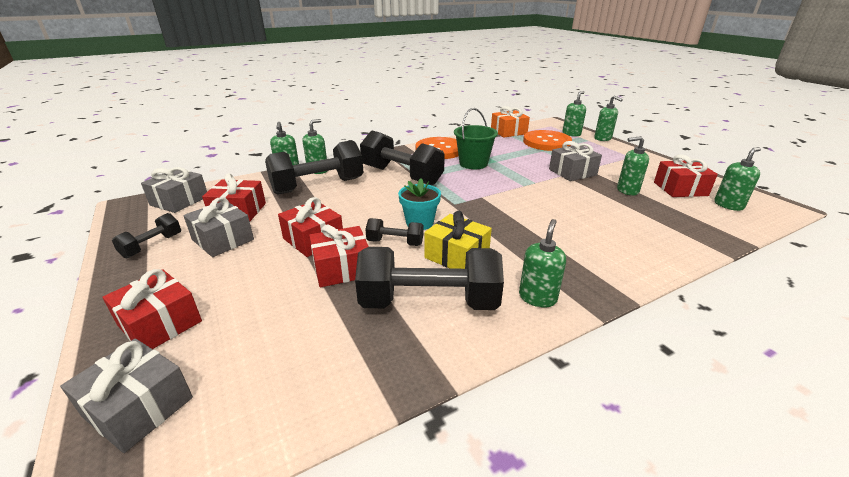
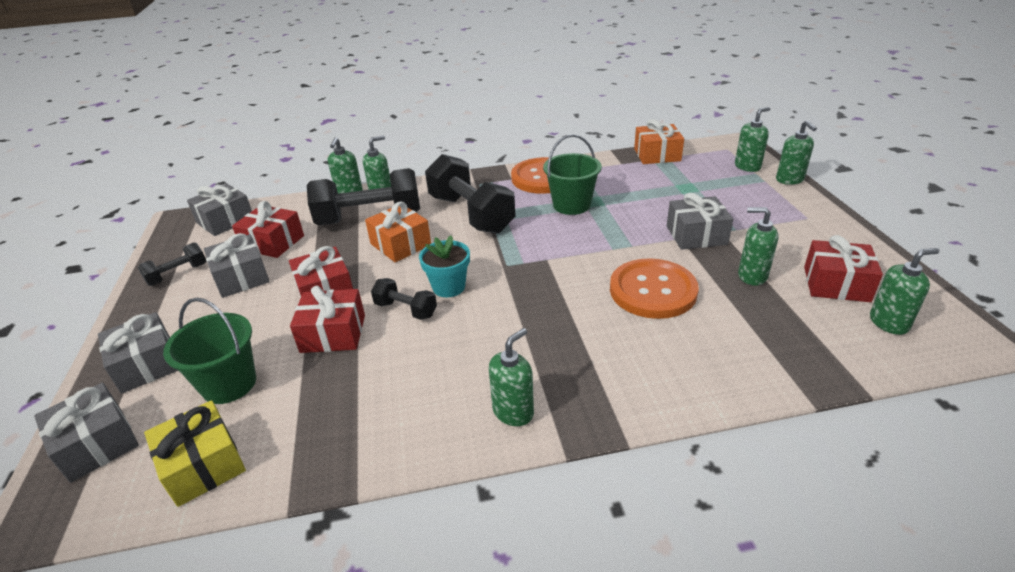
camera: 20 degrees right, 5 degrees up
red gift [102,269,202,349] -> grey gift [98,312,179,394]
black dumbbell [355,247,504,310] -> none
yellow gift [424,211,492,269] -> yellow gift moved to [144,400,246,507]
orange button [523,130,572,151] -> orange button moved to [610,258,699,319]
none -> green bucket [163,298,256,404]
none -> orange gift [365,201,431,262]

